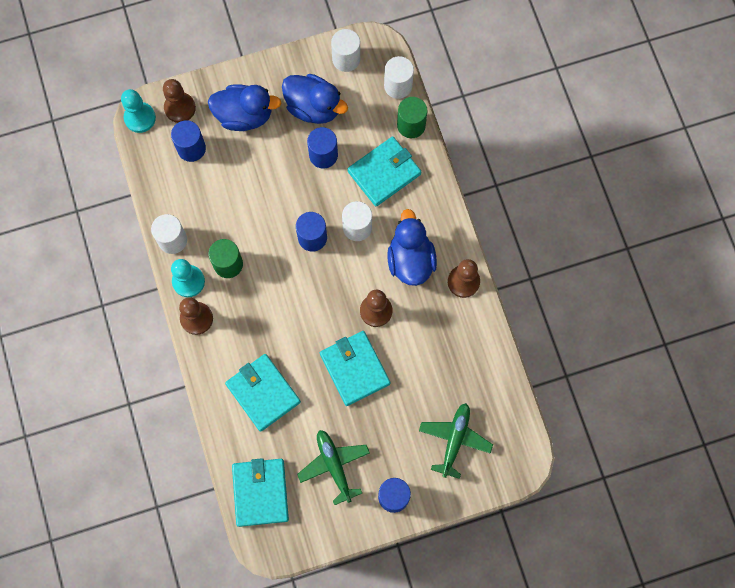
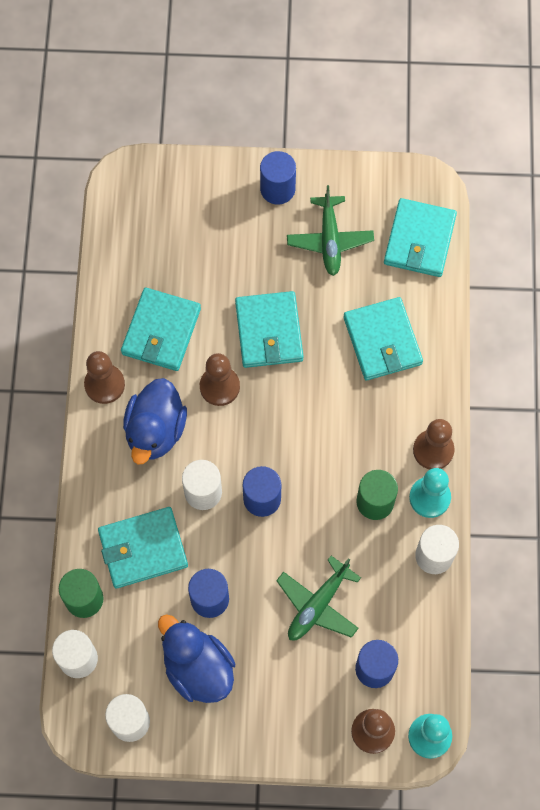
camera: 160 degrees left, 5 degrees down
blue duck [208,84,281,131] -> none
green plane [419,403,493,479] -> green plane moved to [276,556,361,640]
none -> turquoise wallet [121,288,201,371]

